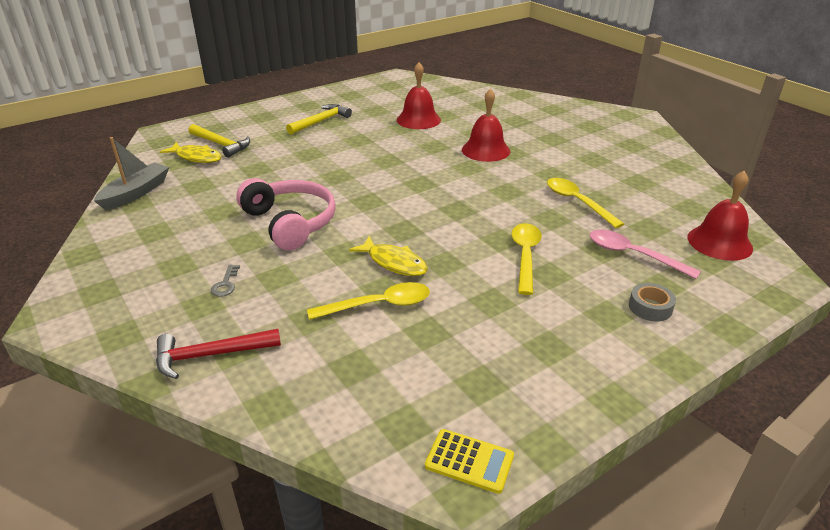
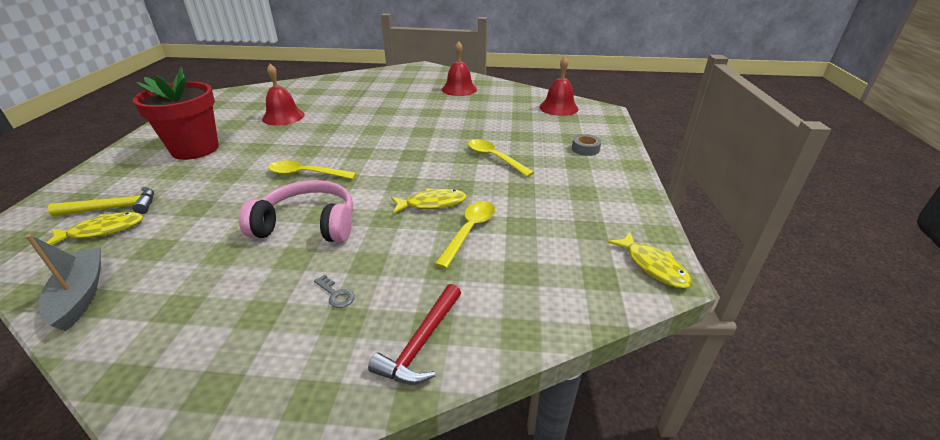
camera: 50 degrees left, 0 degrees up
yellow hammer [286,104,352,135] -> red flower pot [133,67,219,160]
yellow calculator [425,429,514,494] -> yellow fish [607,232,692,289]
red bell [462,88,510,162] -> red bell moved to [442,41,477,96]
yellow spoon [547,178,624,228] -> yellow spoon moved to [268,160,357,179]
pink spoon [590,230,701,279] -> none

